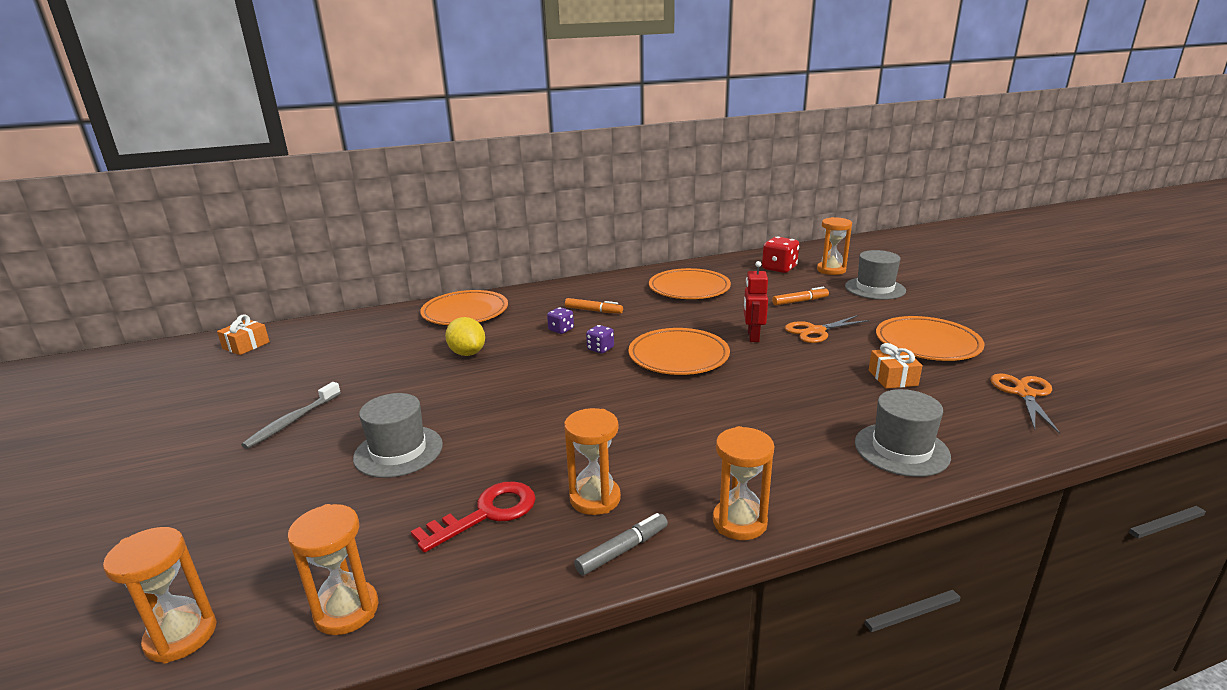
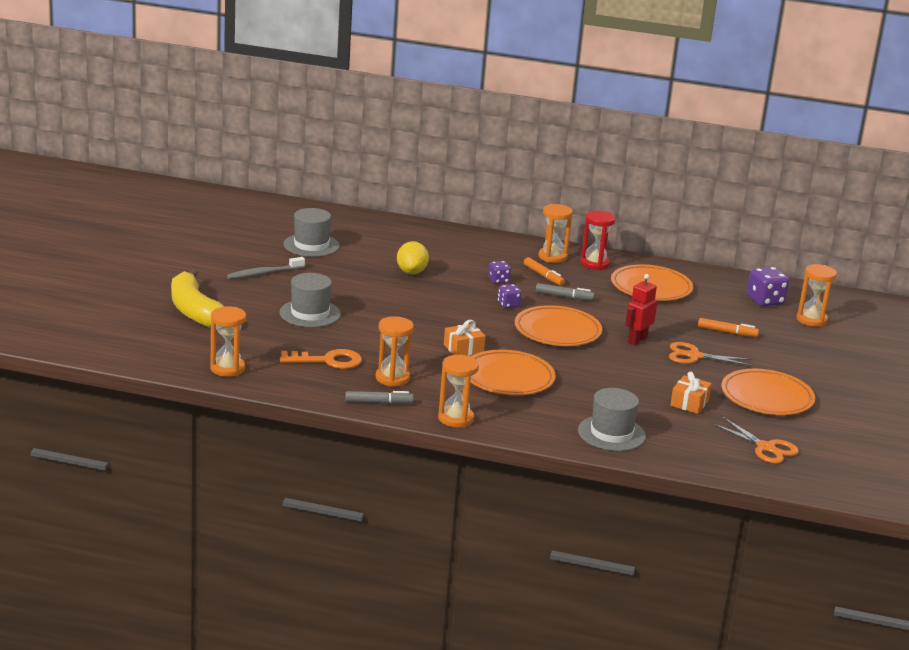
camera: 30 degrees right, 0 degrees up
orange hourglass [103,527,217,664] -> orange hourglass moved to [538,204,573,263]
orange gift [217,314,270,355] -> orange gift moved to [444,320,486,356]
red key [411,481,536,553] -> orange key [280,349,362,369]
orange plate [420,290,508,325] -> orange plate moved to [471,350,556,395]
red dice [762,236,799,273] -> purple dice [747,267,789,306]
grey hat [845,250,906,300] -> grey hat moved to [284,208,340,257]
orange scissors [991,373,1060,434] -> orange scissors turned 90 degrees clockwise [712,417,799,464]
none -> yellow banana [171,269,225,328]
none -> grey marker [536,283,595,300]
none -> red hourglass [581,211,615,270]

